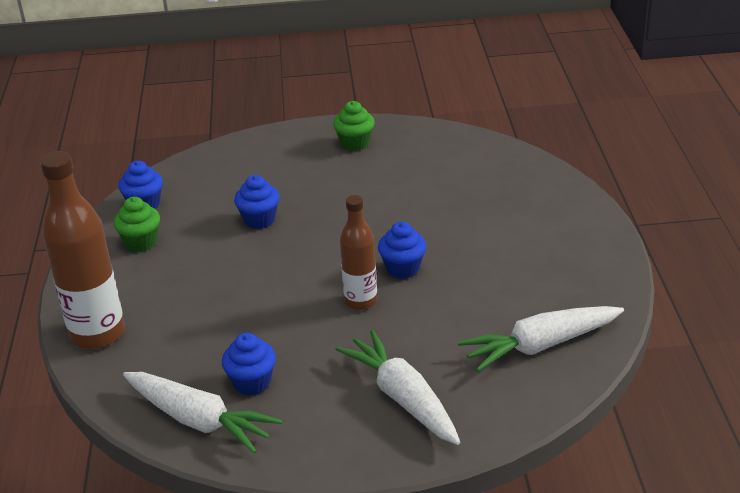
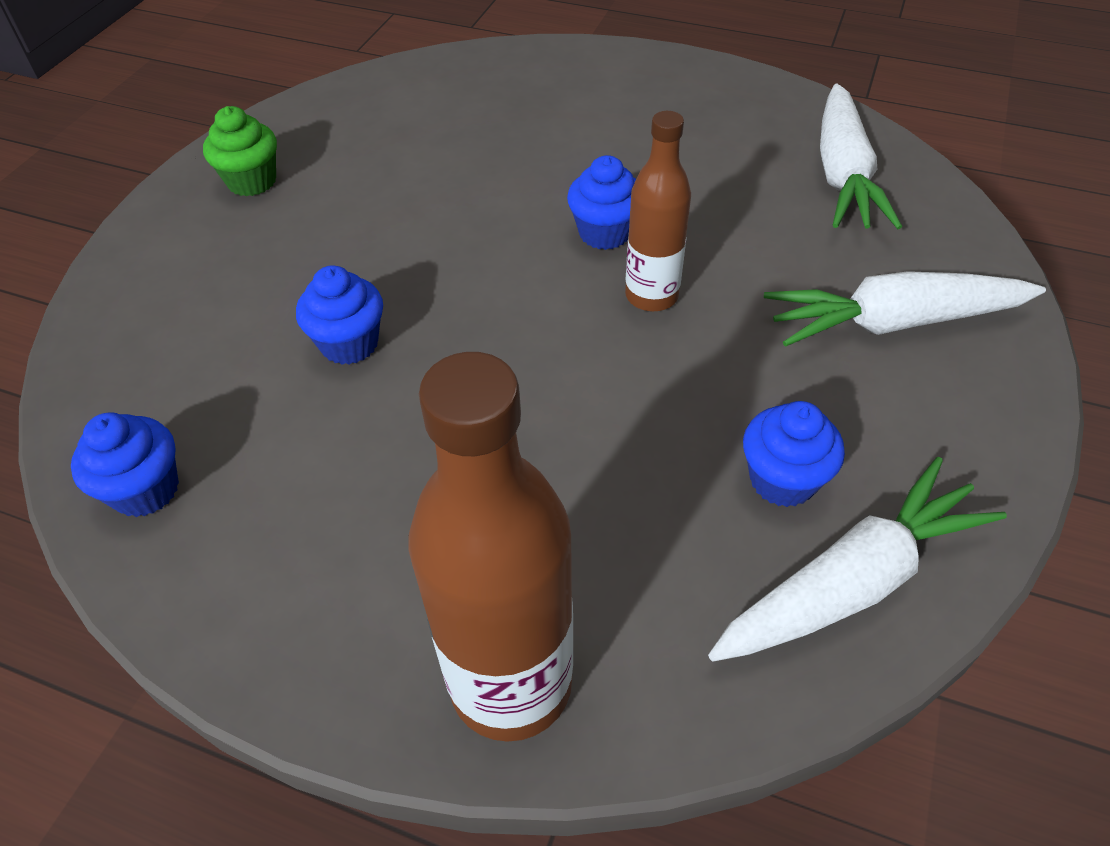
camera: 65 degrees left, 15 degrees up
green cupcake [114,197,160,252] -> none

